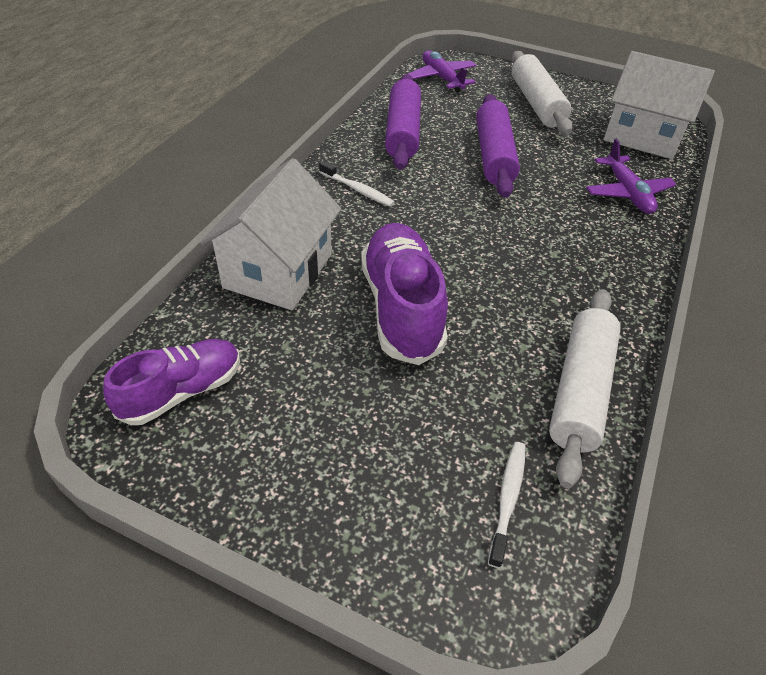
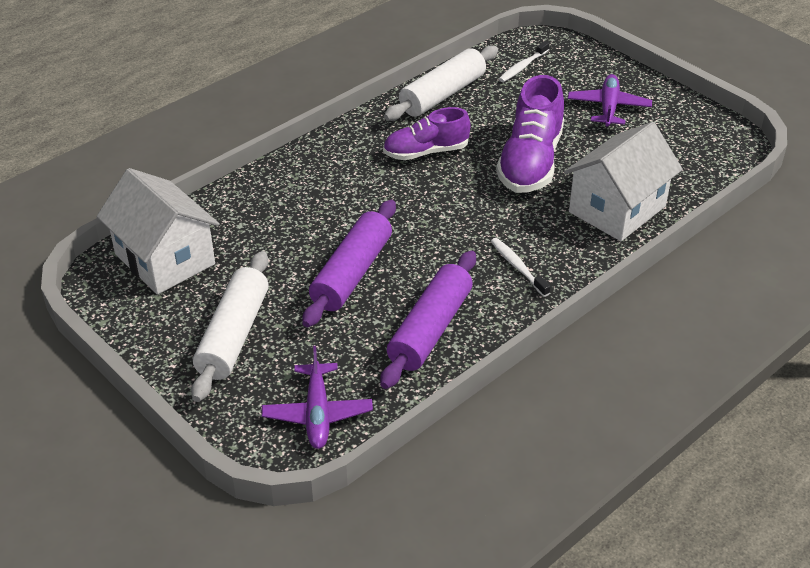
camera: 155 degrees left, 5 degrees down
purple shoe [103,339,240,425] -> purple shoe moved to [383,107,470,160]
purple plane [586,139,677,214] -> purple plane moved to [568,74,652,127]

